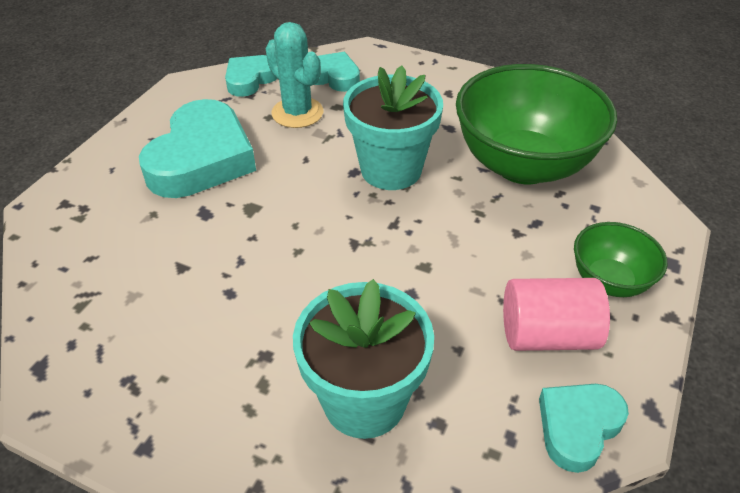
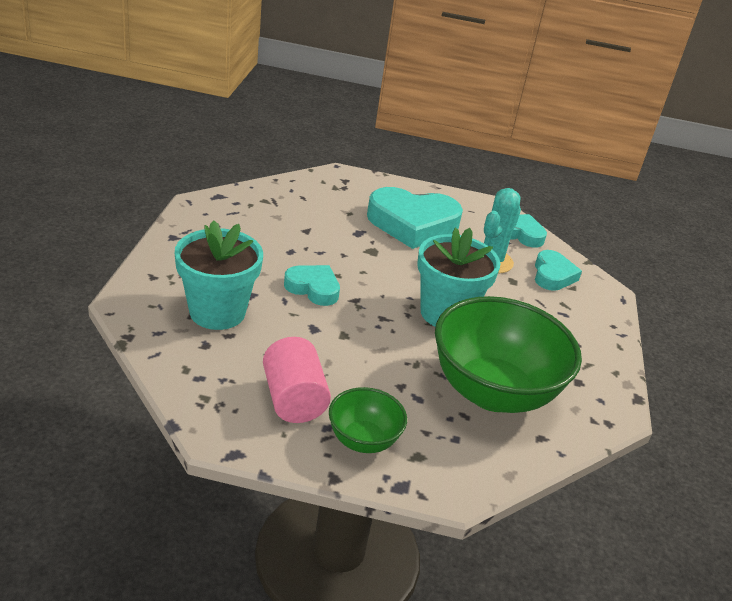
camera: 70 degrees right, 10 degrees down
turquoise heart [539,384,629,473] -> turquoise heart moved to [284,265,340,306]

